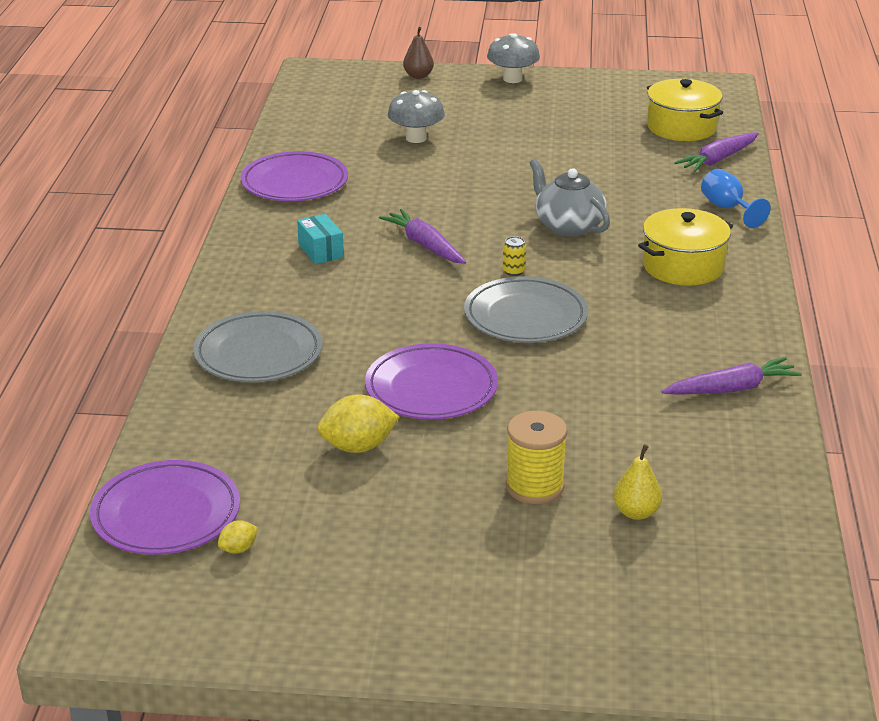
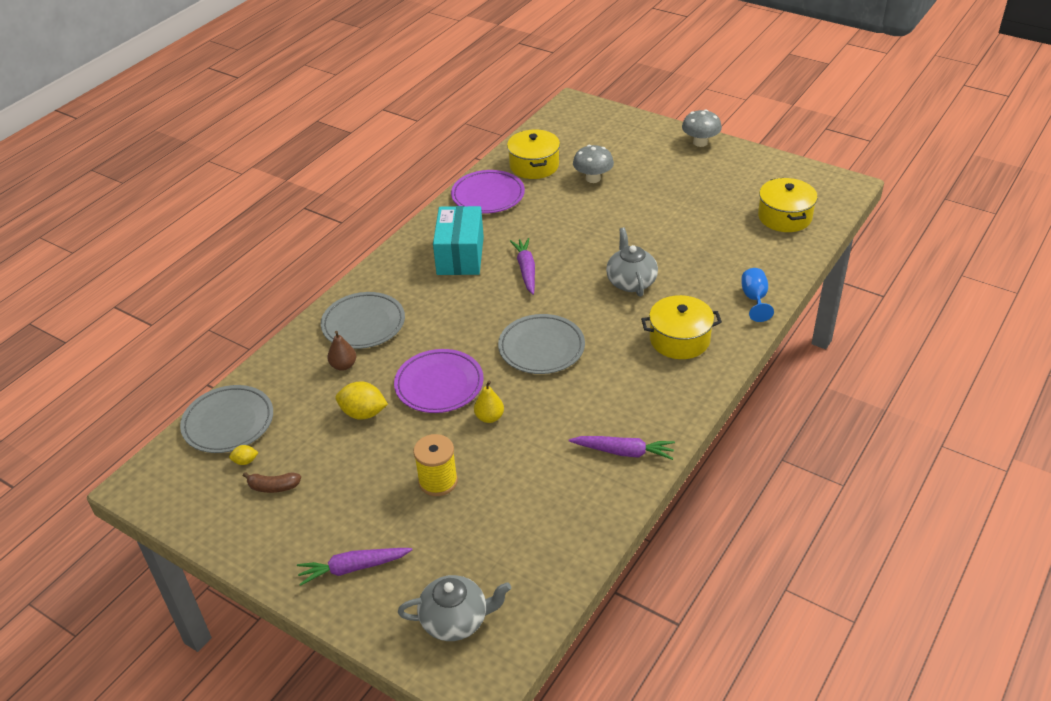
camera: 30 degrees right, 10 degrees up
purple plate [90,460,240,555] -> grey plate [180,385,273,453]
turquoise box [297,214,344,264] -> turquoise box [433,206,484,275], size x2.02
brown pear [403,27,434,79] -> brown pear moved to [328,331,356,371]
yellow can [503,236,526,276] -> none
yellow pear [614,444,662,520] -> yellow pear moved to [474,381,504,423]
purple carrot [674,132,759,172] -> purple carrot moved to [297,548,413,586]
none -> brown banana [243,472,301,493]
none -> grey teapot [398,575,511,641]
none -> yellow pot [507,129,560,179]

